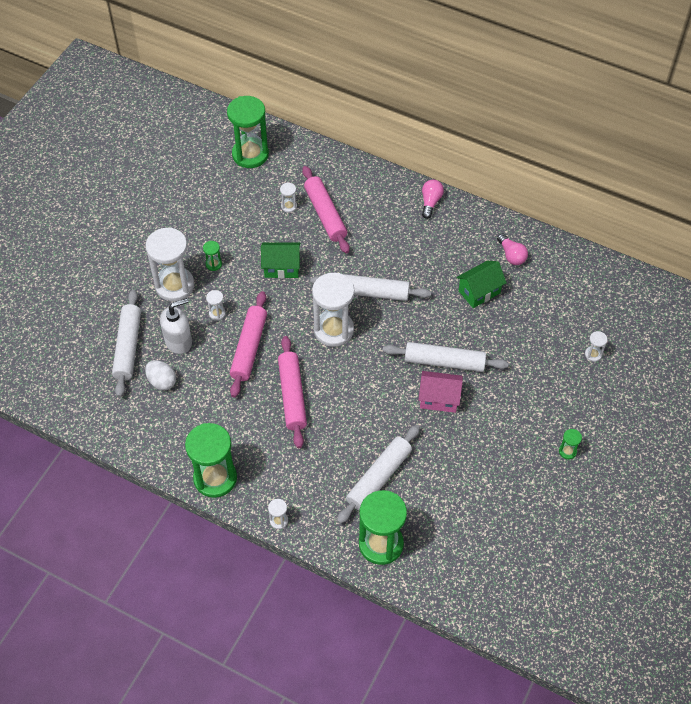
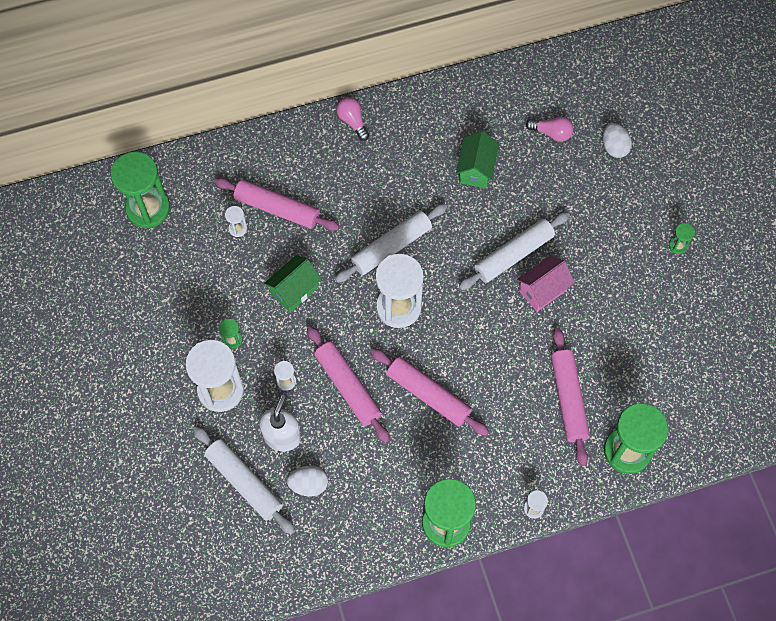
camera: 45 degrees left, 10 degrees up
white rolling pin [337,425,420,524] -> pink rolling pin [551,328,590,466]
pink light bulb [497,234,528,265] -> pink light bulb moved to [526,117,574,142]
white hourglass [585,331,607,362] -> white egg [603,123,632,158]

